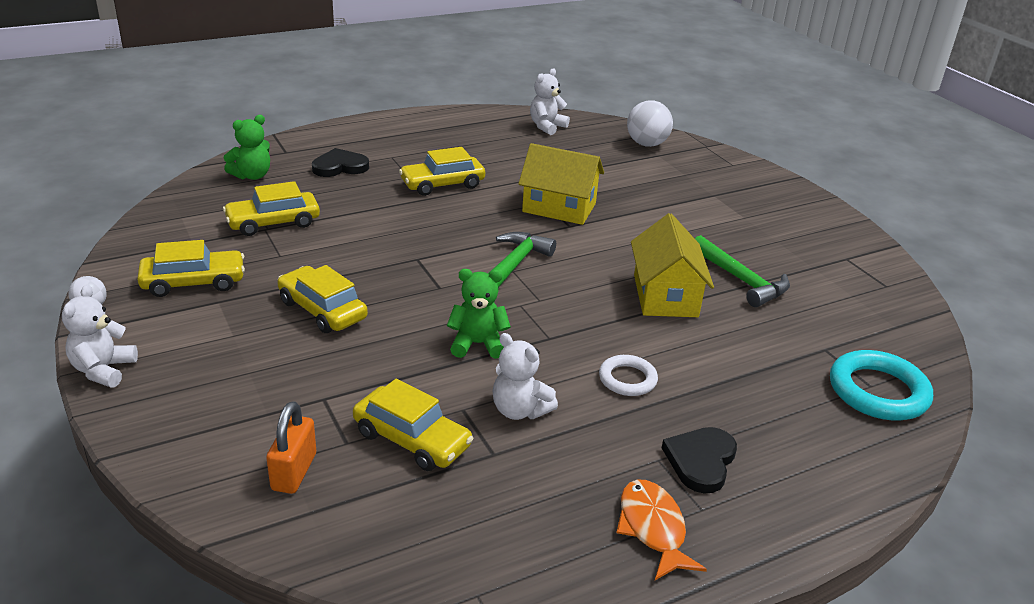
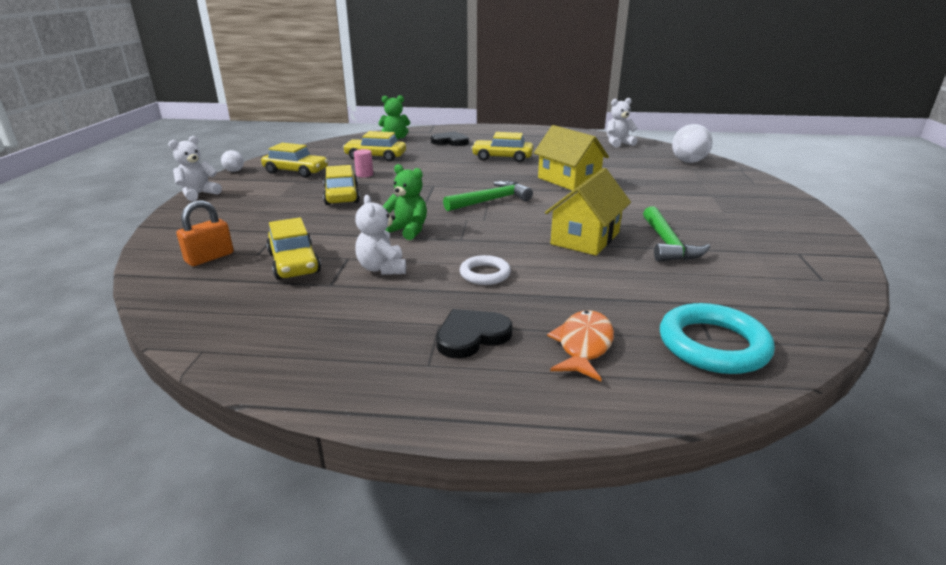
camera: 35 degrees right, 5 degrees down
orange fish [616,479,707,580] -> orange fish moved to [547,310,614,381]
none -> pink cylinder [354,149,373,177]

